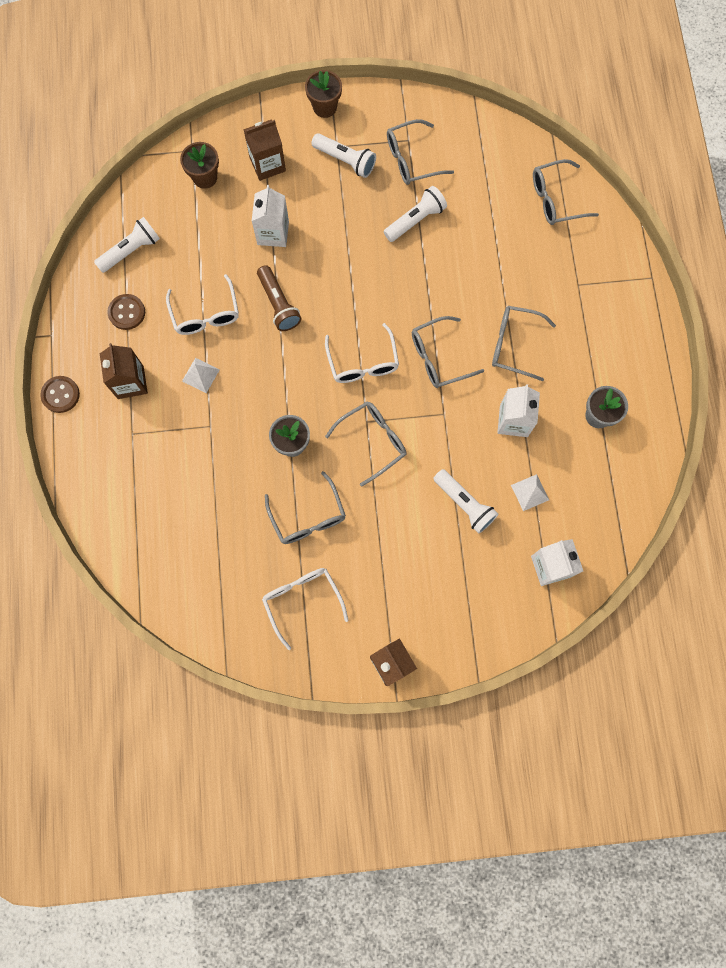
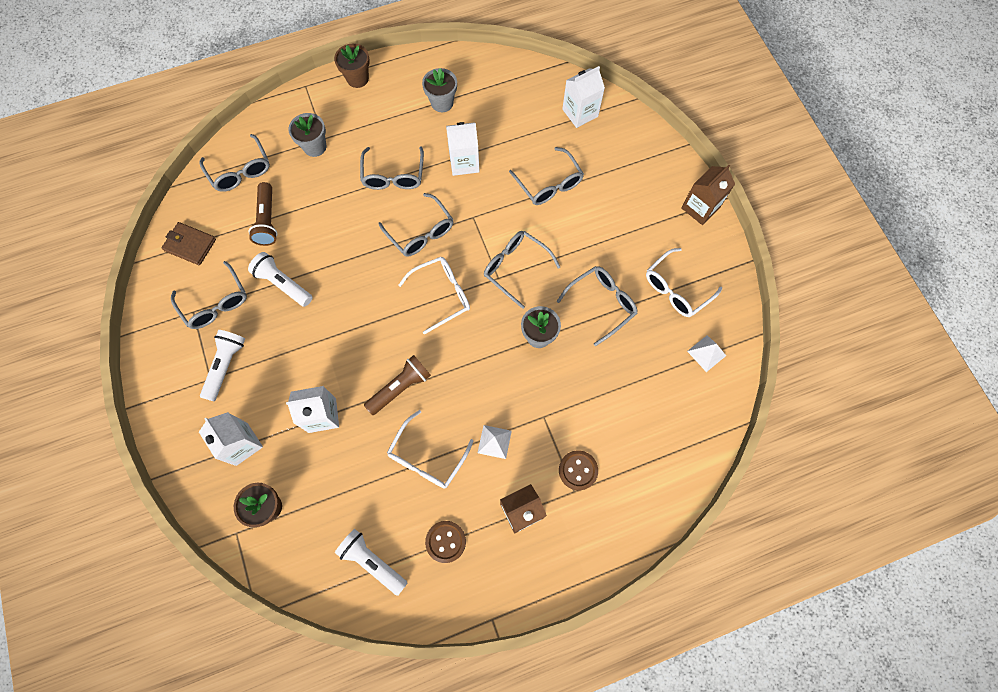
camera: 105 degrees left, 5 degrees down
brown button [40,376,80,413] -> brown button moved to [559,450,598,490]
white glasses [166,274,239,335] -> white glasses turned 150 degrees clockwise [387,410,474,489]
brown carton [243,120,286,181] -> white carton [199,412,263,466]
brown flower pot [305,70,342,118] -> brown flower pot moved to [334,44,370,88]
white flashlight [433,469,498,534] -> grey glasses [509,147,584,205]
white pyramid [511,474,549,511] -> white pyramid moved to [687,335,726,372]
none -> brown wallet [161,222,216,265]
none -> brown flashlight [249,182,278,246]
none -> grey flower pot [288,113,326,157]

